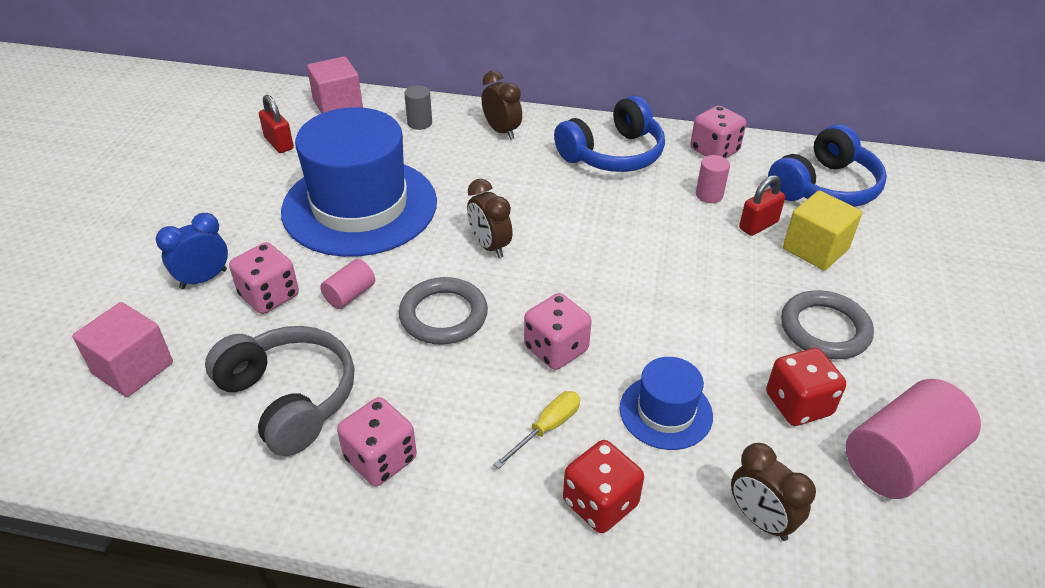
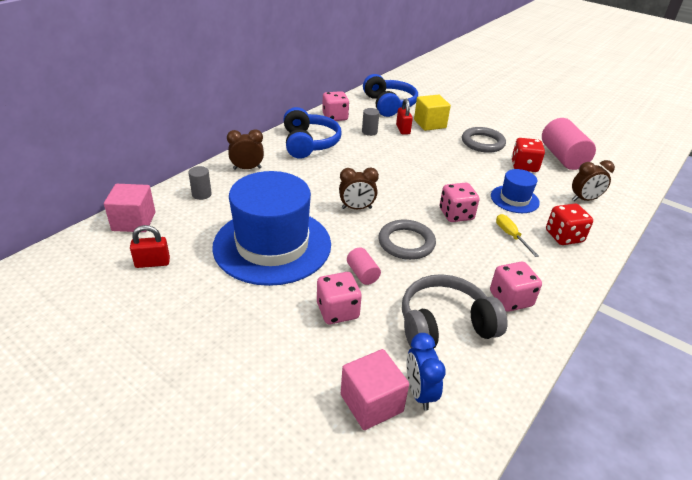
camera: 65 degrees left, 5 degrees down
blue clock [156,213,228,289] -> blue clock moved to [406,333,446,410]
pink cylinder [696,155,730,203] -> grey cylinder [362,108,379,136]

